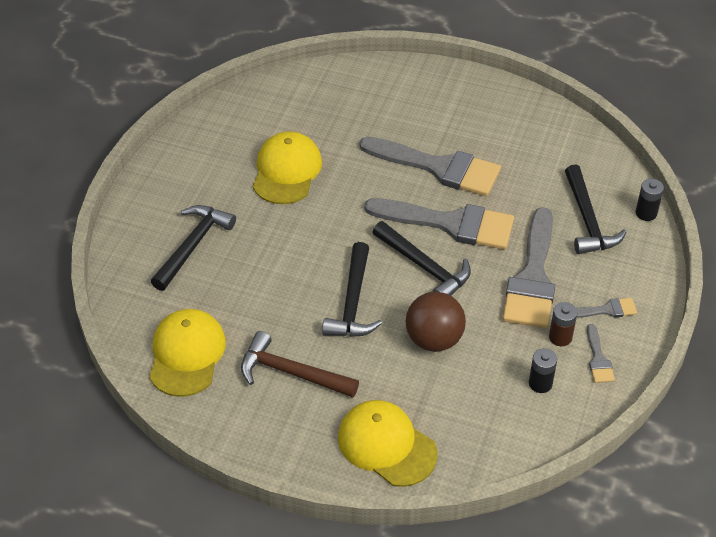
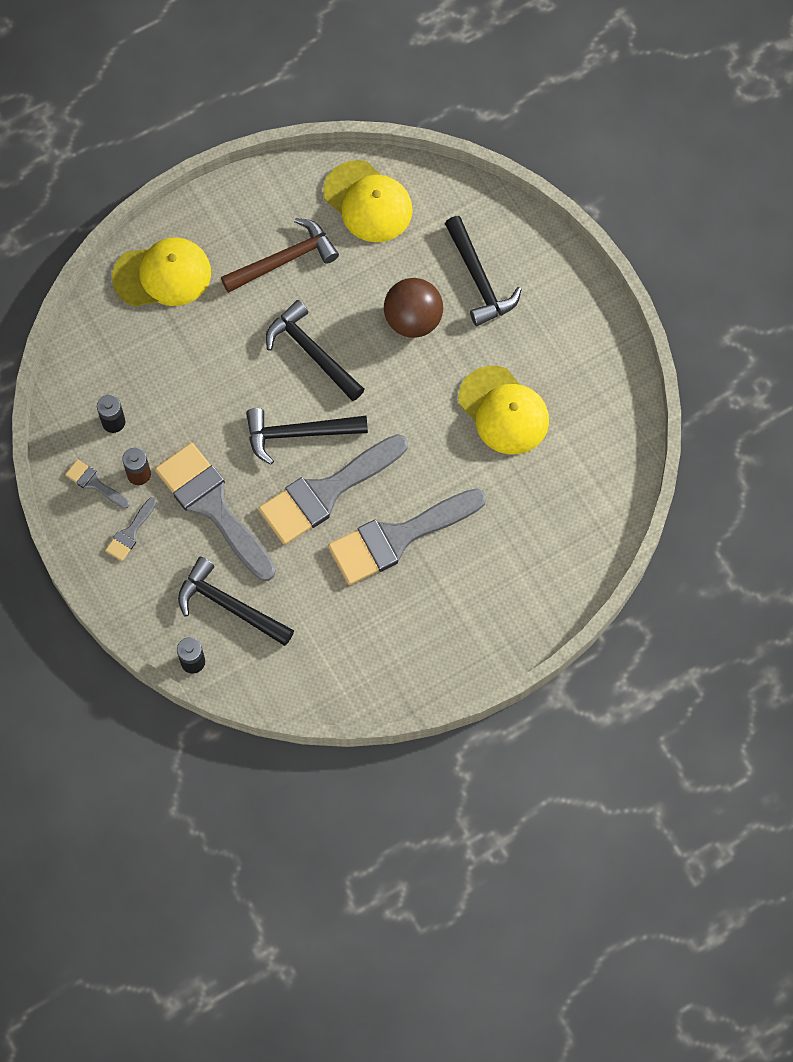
camera: 130 degrees right, 20 degrees up
brown ball [406,292,466,352] -> brown ball moved to [384,278,443,338]

